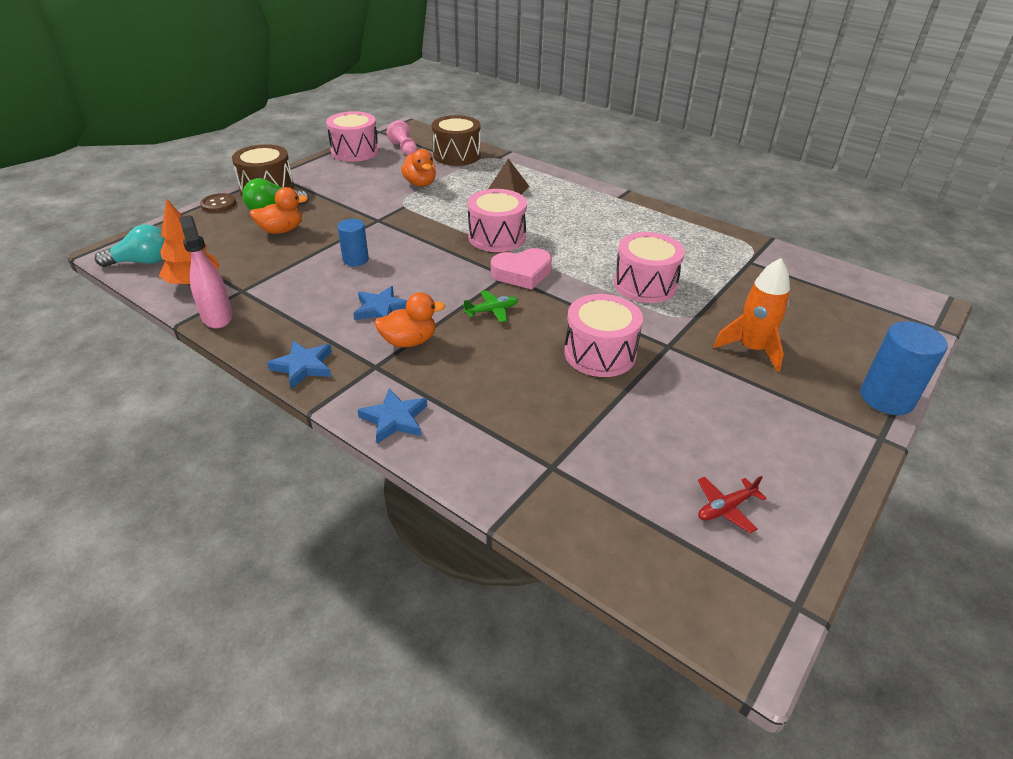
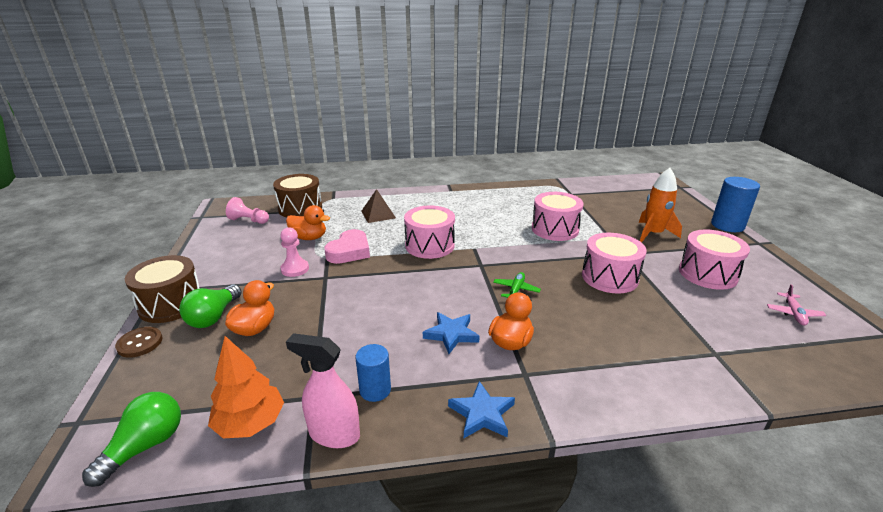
camera: 45 degrees left, 10 degrees down
turquoise light bulb [95,224,165,267] -> green light bulb [82,392,181,487]
pink drum [326,111,379,162] -> pink drum moved to [679,230,750,290]
blue cylinder [337,219,369,266] -> blue cylinder moved to [355,344,391,402]
blue star [358,388,427,444] -> none
pink heart [491,248,552,289] -> pink heart moved to [324,229,370,264]
red plane [698,476,766,533] -> pink plane [767,284,827,325]
none -> pink pawn [280,227,309,277]

